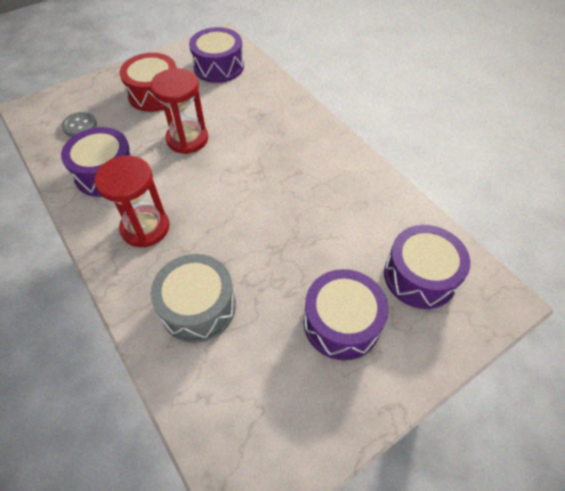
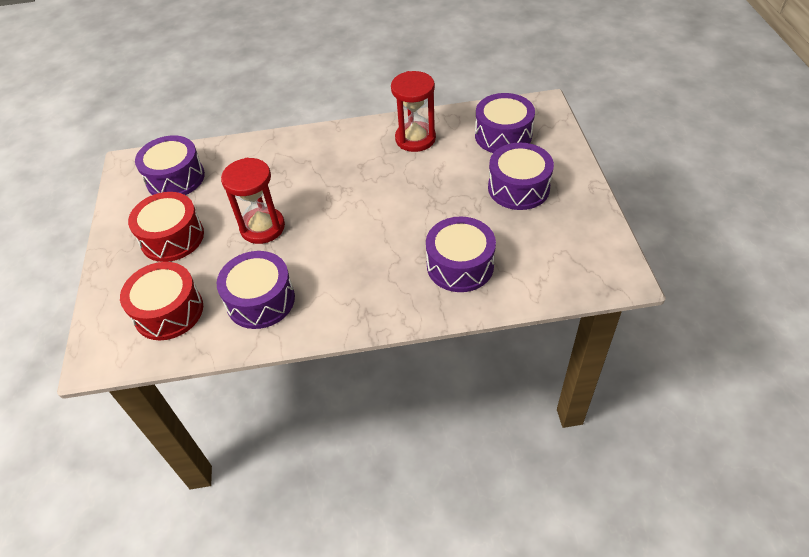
camera: 60 degrees left, 5 degrees down
grey button [62,112,97,137] -> red drum [120,262,203,340]
red hourglass [94,156,170,248] -> red hourglass moved to [391,71,436,152]
grey drum [151,254,236,343] -> purple drum [426,216,496,292]

